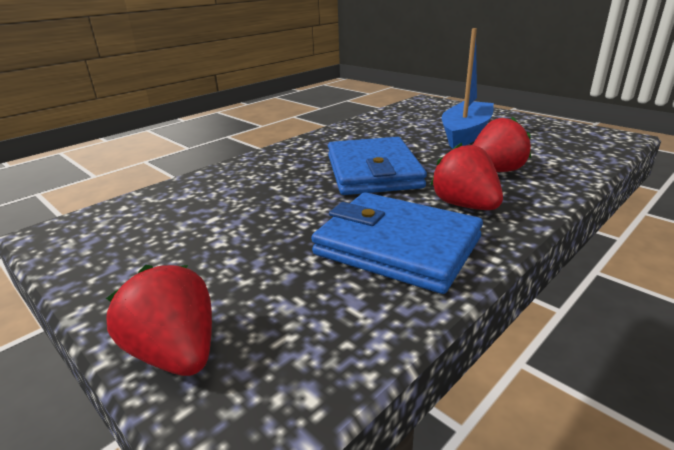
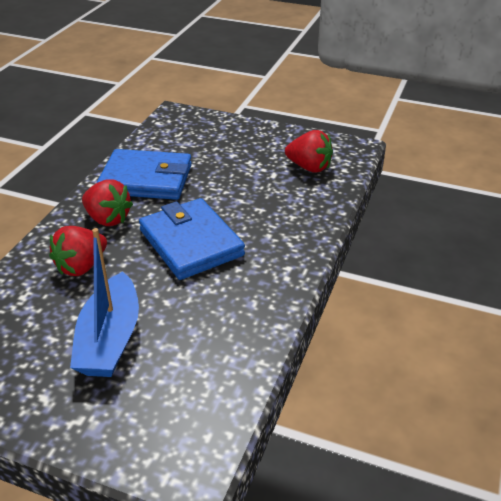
camera: 155 degrees right, 10 degrees up
red strawberry [106,265,212,376] -> red strawberry moved to [285,130,333,173]

